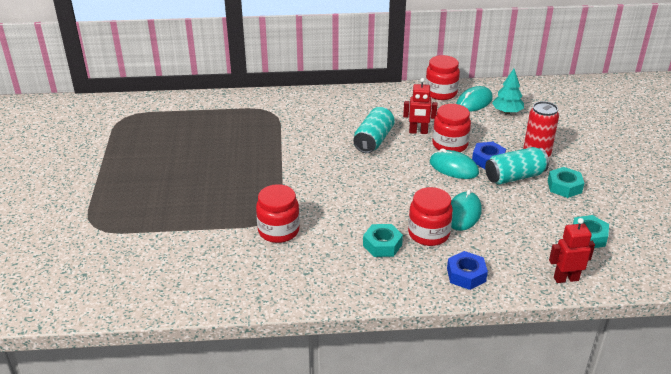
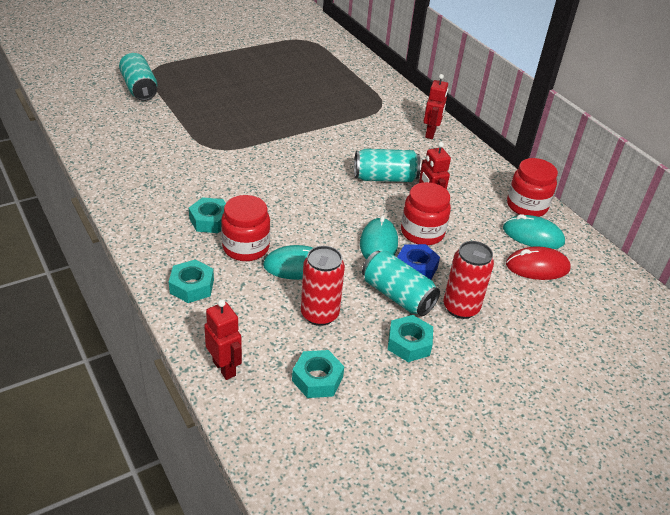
camera: 60 degrees right, 5 degrees up
red jar [256,184,300,243] -> none
blue nut [447,251,488,290] -> turquoise nut [169,260,214,303]
turquoise tree [492,69,524,114] -> red mouse [506,246,571,280]
none -> turquoise can [119,53,158,101]
none -> red can [301,246,345,326]
none -> red robot [424,74,448,139]

